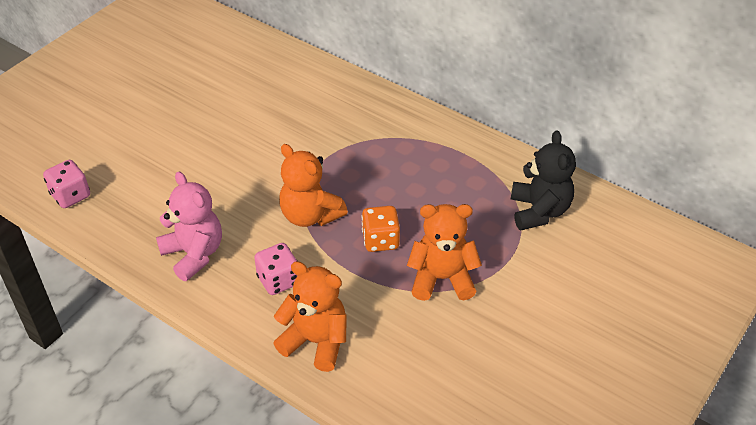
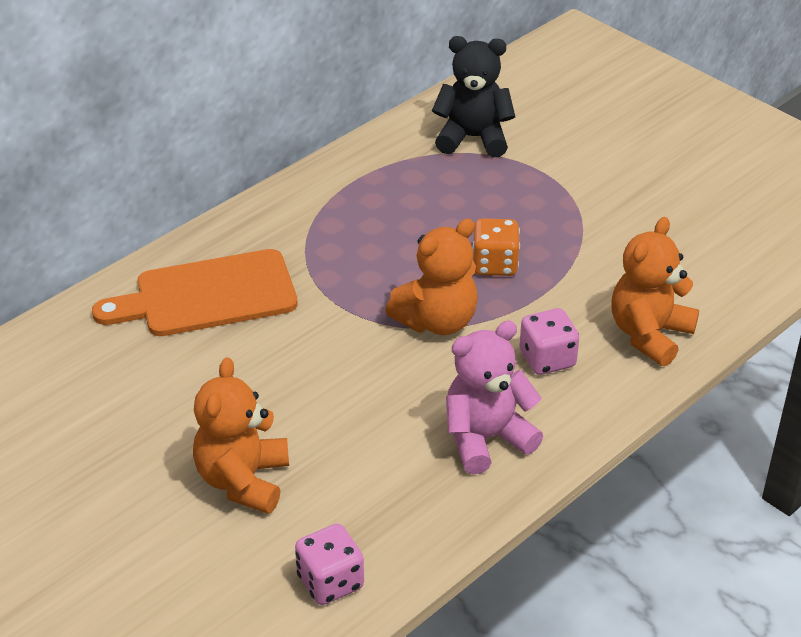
camera: 80 degrees left, 5 degrees down
orange teddy bear [407,204,482,301] -> orange teddy bear moved to [193,357,289,514]
none -> orange cutting board [92,249,298,336]

